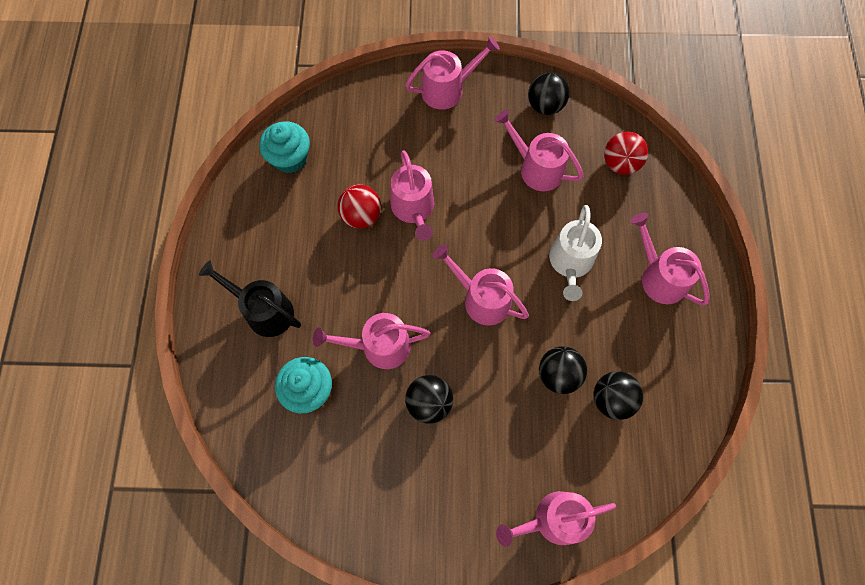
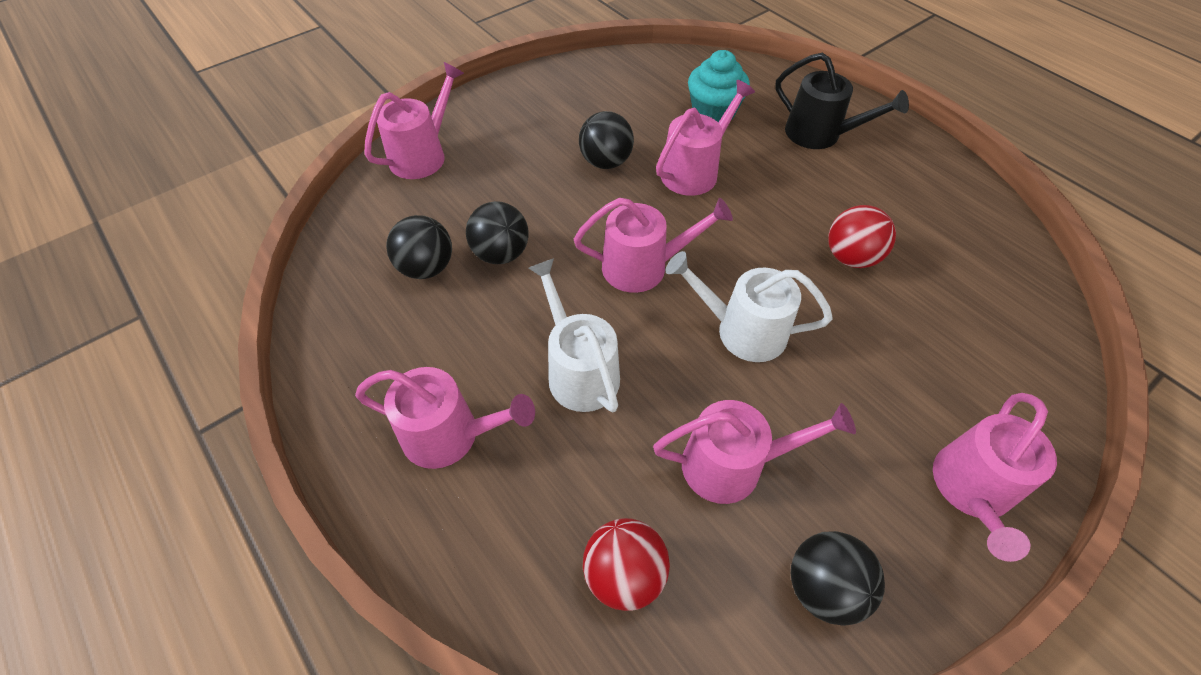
camera: 140 degrees right, 15 degrees down
black watering can [199,261,301,337] -> black watering can turned 45 degrees clockwise [775,53,909,149]
turquoise cupcake [259,121,310,173] -> none
pink watering can [391,151,434,241] -> none
none -> white watering can [666,251,833,362]

